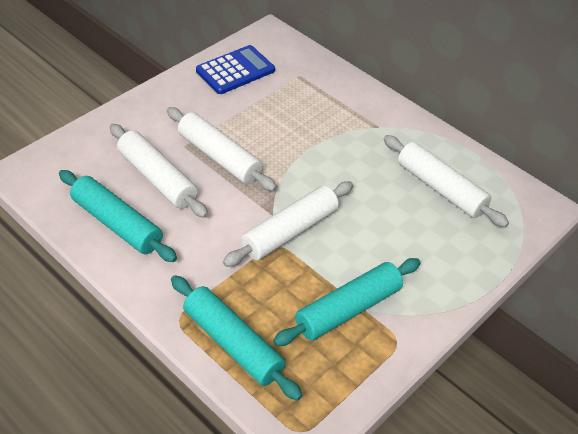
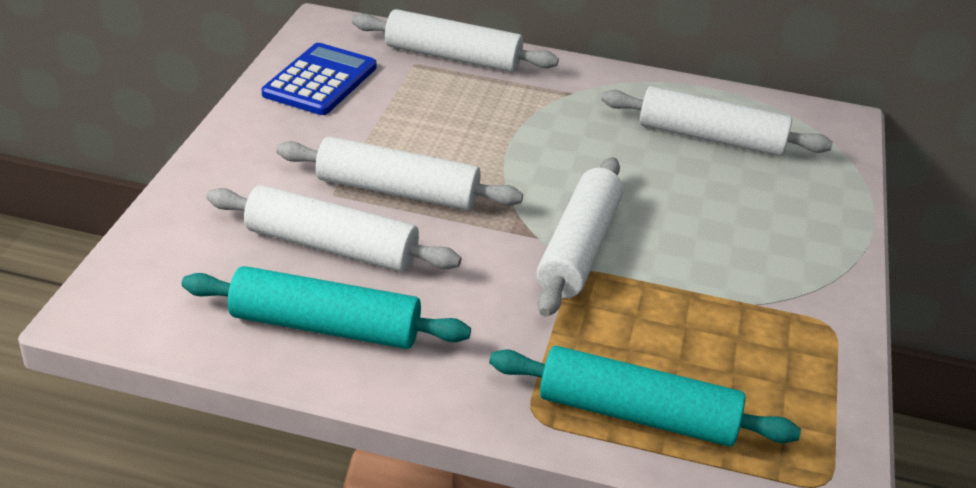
camera: 30 degrees left, 10 degrees down
turquoise rolling pin [273,258,421,346] -> none
none -> white rolling pin [352,9,559,72]

